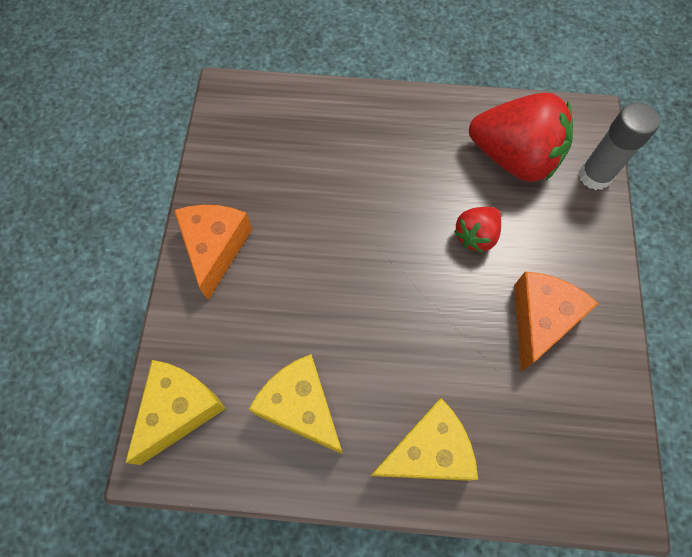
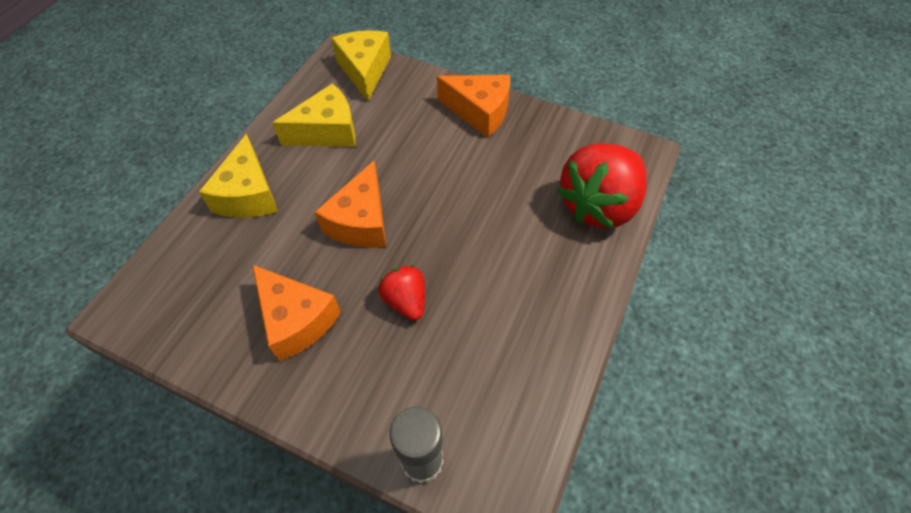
camera: 110 degrees right, 10 degrees down
yellow cheese [125,360,226,465] -> yellow cheese turned 150 degrees counterclockwise [331,31,391,101]
red strawberry [469,93,573,182] -> red strawberry moved to [557,143,646,229]
none -> orange cheese [315,161,386,248]

